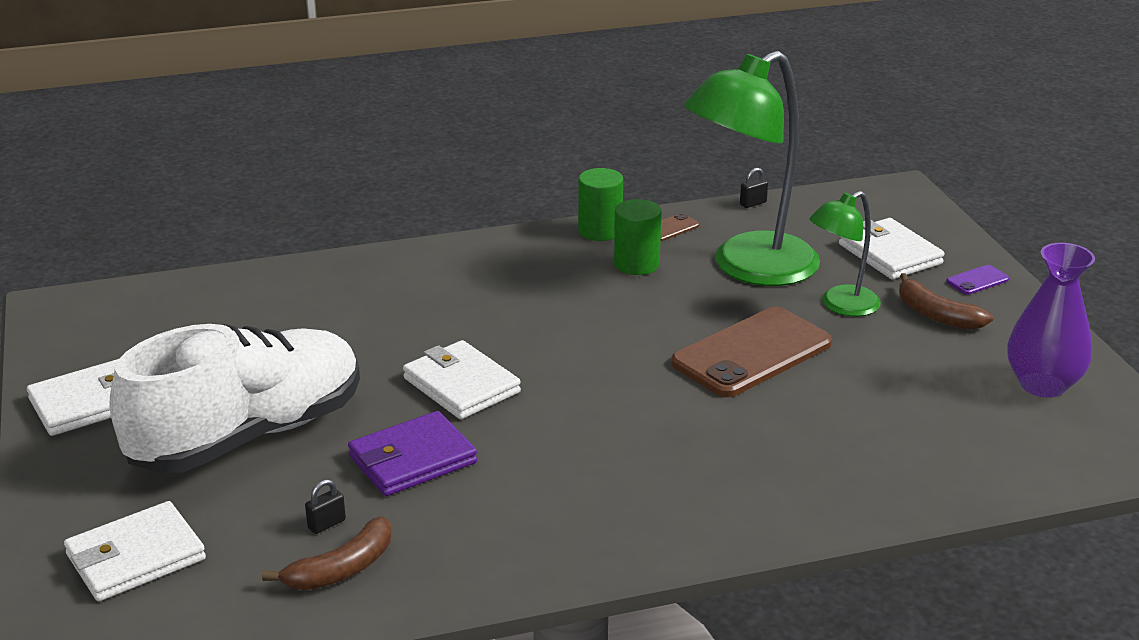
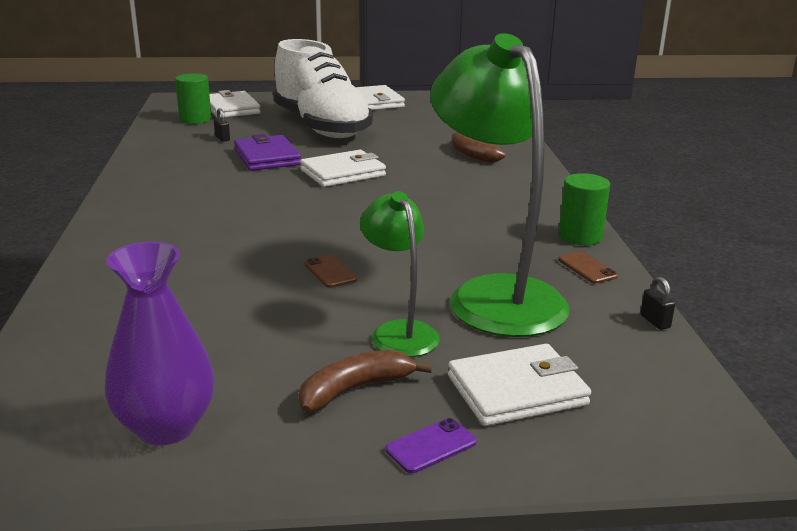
camera: 100 degrees right, 5 degrees down
brown banana [262,516,391,590] -> brown banana moved to [451,132,506,163]
green cylinder [614,199,662,275] -> green cylinder moved to [175,73,211,124]
brown phone [671,307,832,397] -> brown phone [304,255,357,288], size x0.41
purple phone [946,265,1009,295] -> purple phone turned 75 degrees clockwise [386,418,477,473]

